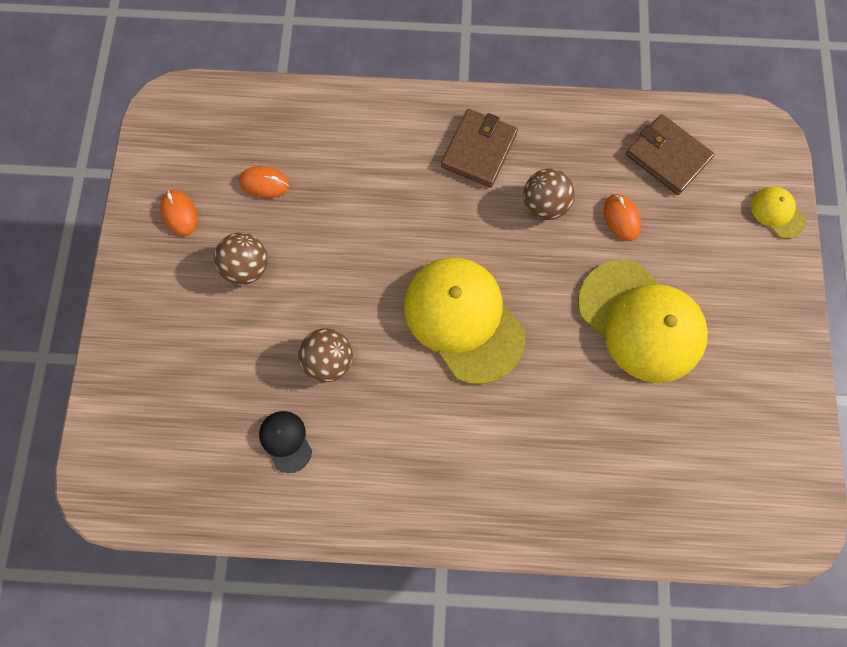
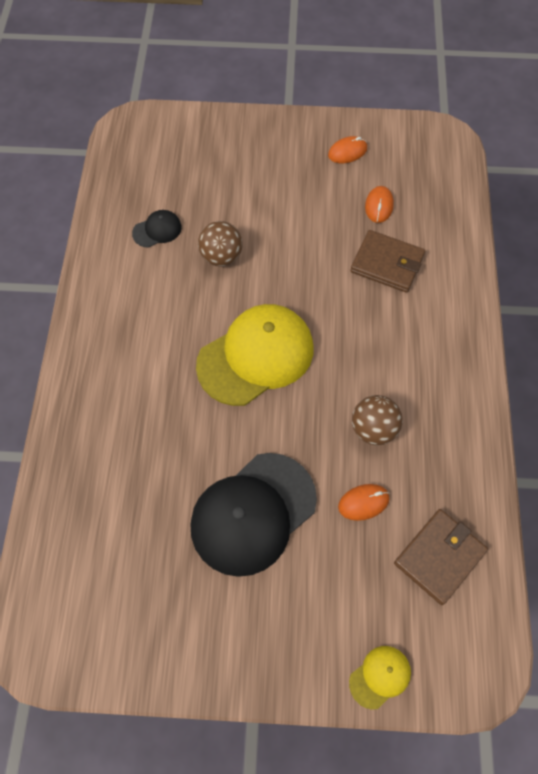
camera: 90 degrees right, 10 degrees down
brown ball [214,233,268,285] -> none
brown wallet [441,109,518,187] -> brown wallet moved to [350,230,425,293]
yellow cap [578,260,708,383] -> black cap [190,453,317,577]

